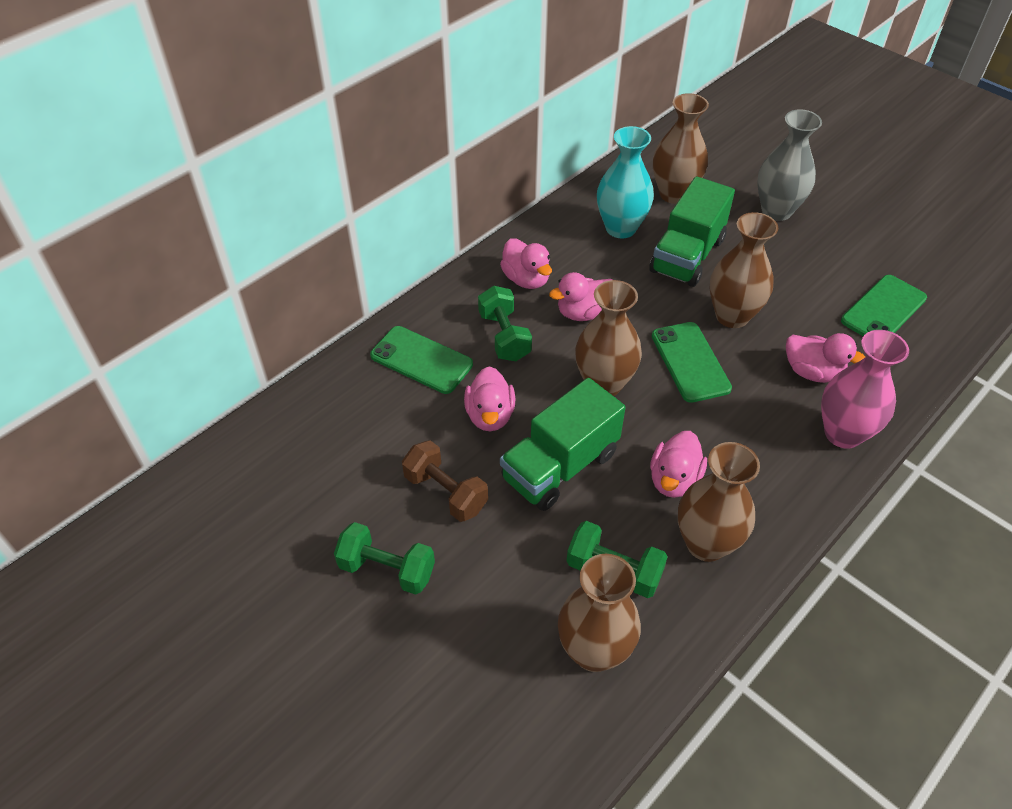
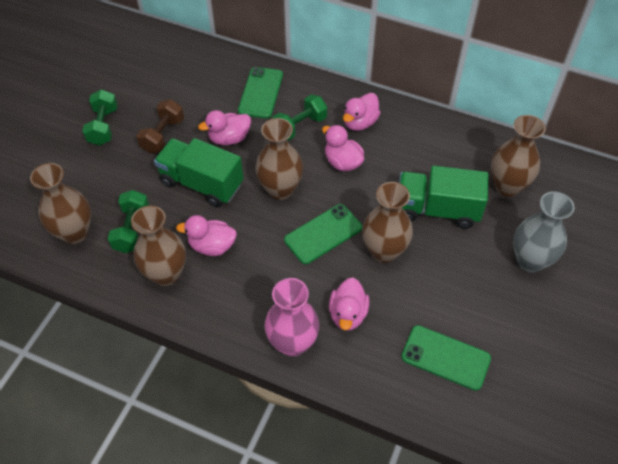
camera: 70 degrees right, 5 degrees up
turquoise vase [597,126,654,238] -> none

